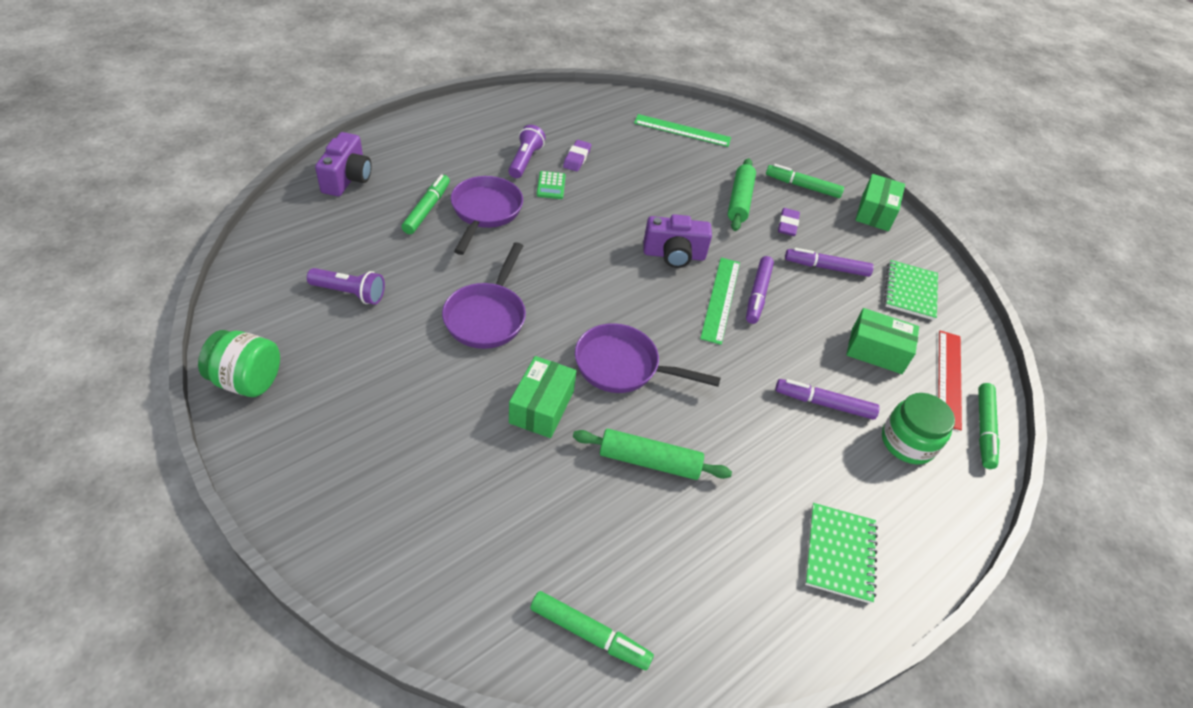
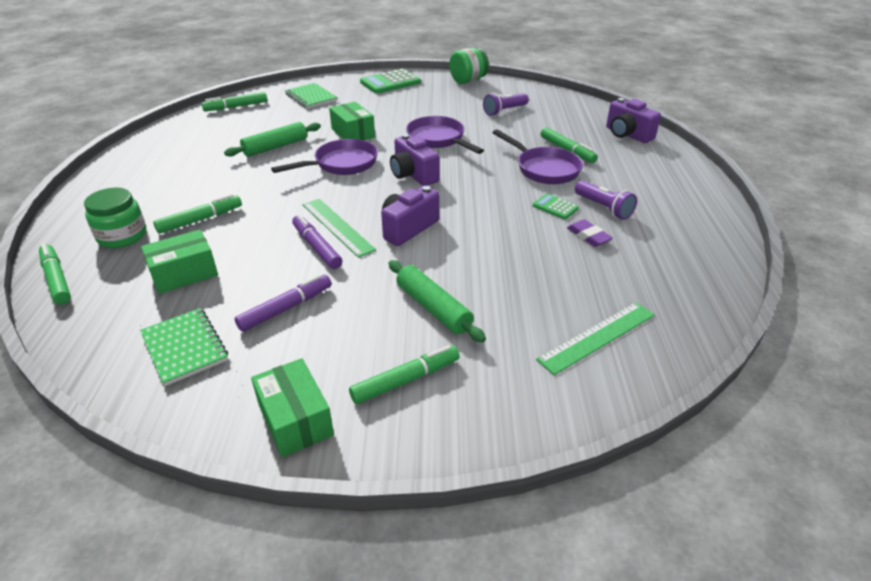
camera: 135 degrees right, 10 degrees down
purple marker [775,379,879,420] -> green marker [153,194,242,234]
purple eraser [778,208,800,236] -> none
green notebook [805,503,878,604] -> green notebook moved to [285,83,337,109]
red ruler [938,331,962,430] -> none
none -> green calculator [360,69,421,94]
none -> purple camera [390,134,440,186]

